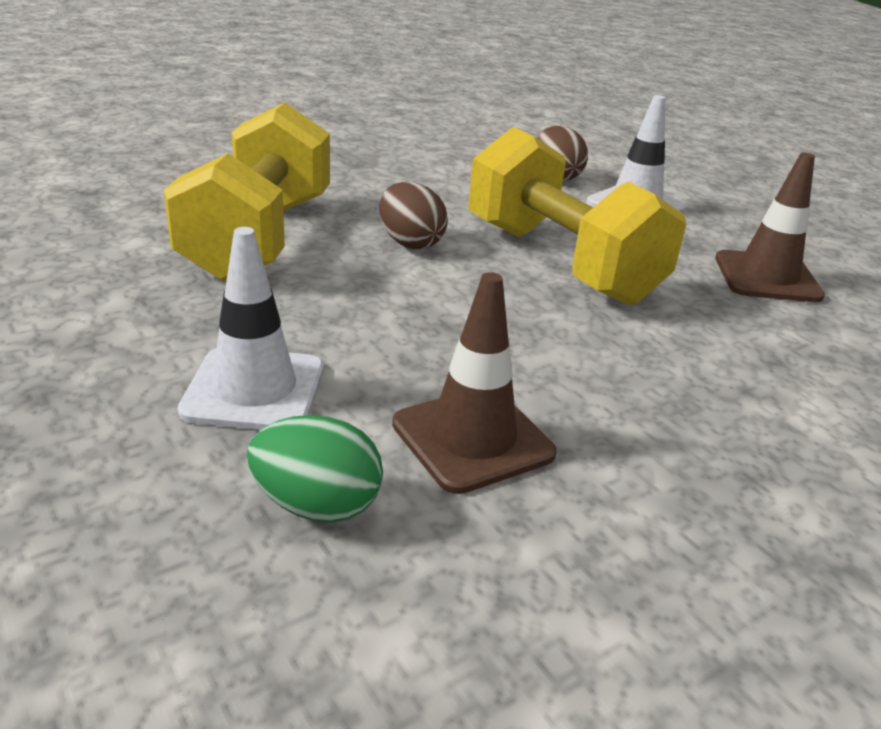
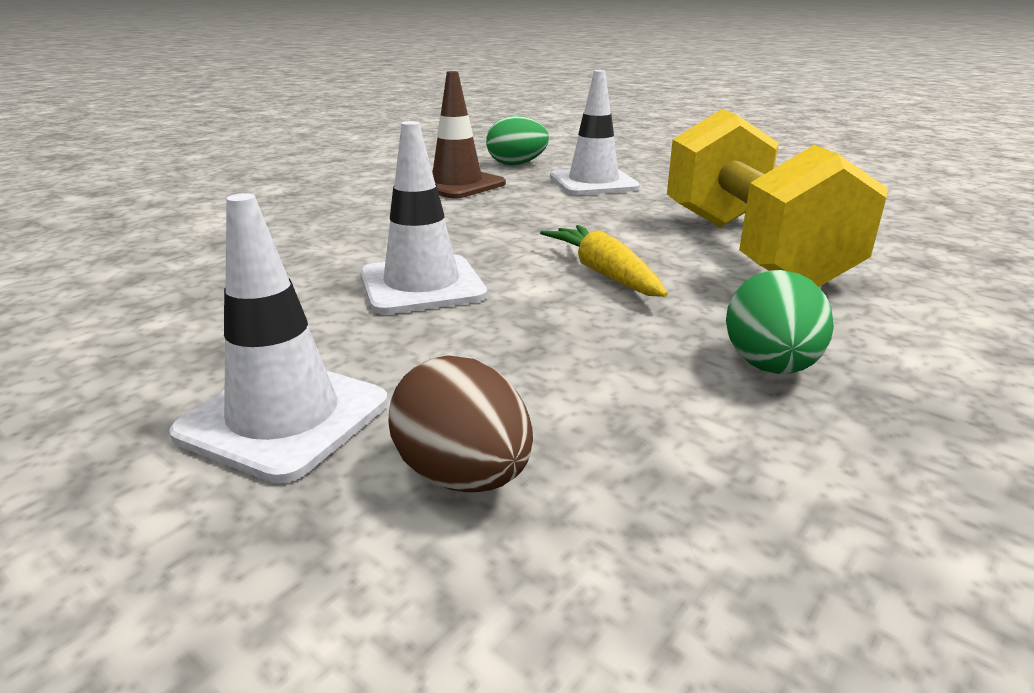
camera: 165 degrees right, 5 degrees down
brown egg [380,182,448,249] -> yellow carrot [540,225,668,297]
yellow dumbbell [468,127,686,305] -> white traffic cone [360,121,487,314]
brown traffic cone [715,153,825,302] -> none
none -> green egg [726,270,834,374]

